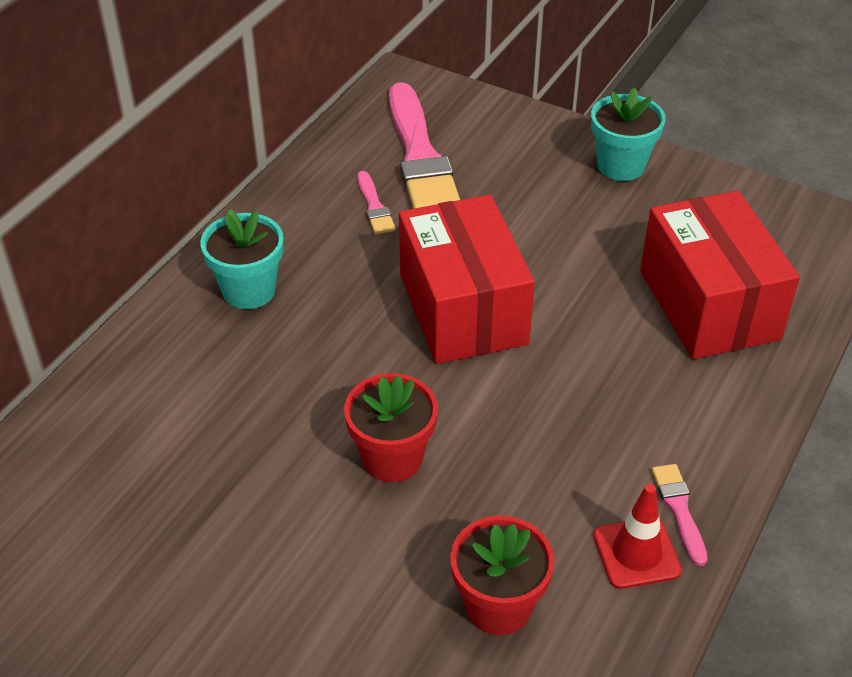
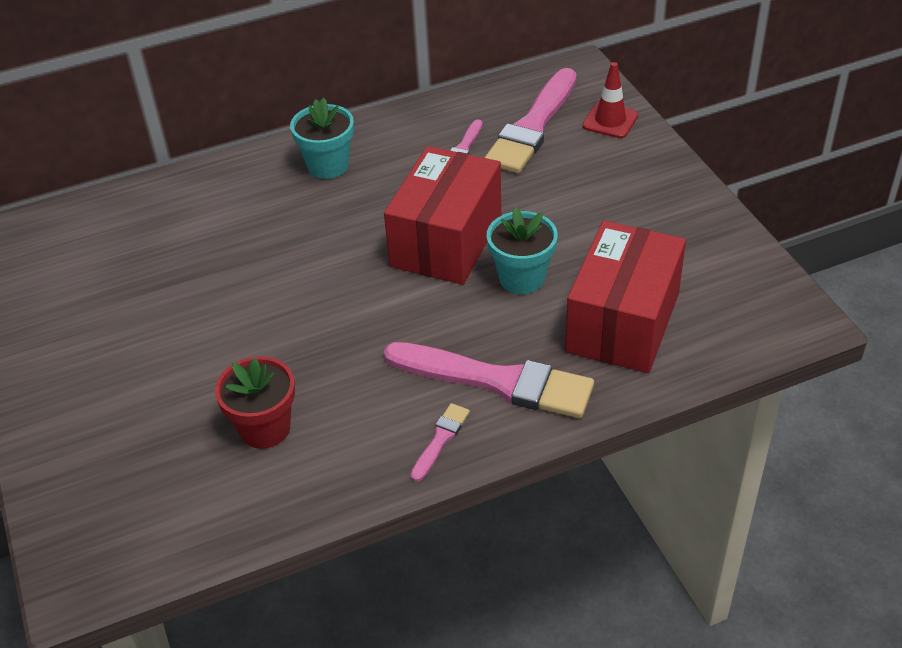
camera: 40 degrees right, 0 degrees up
red flower pot [344,373,438,482] -> none
turquoise flower pot [591,87,666,181] -> turquoise flower pot moved to [487,207,558,294]
red traffic cone [593,484,682,589] -> red traffic cone moved to [582,62,638,138]
none -> pink brush [384,342,594,418]

